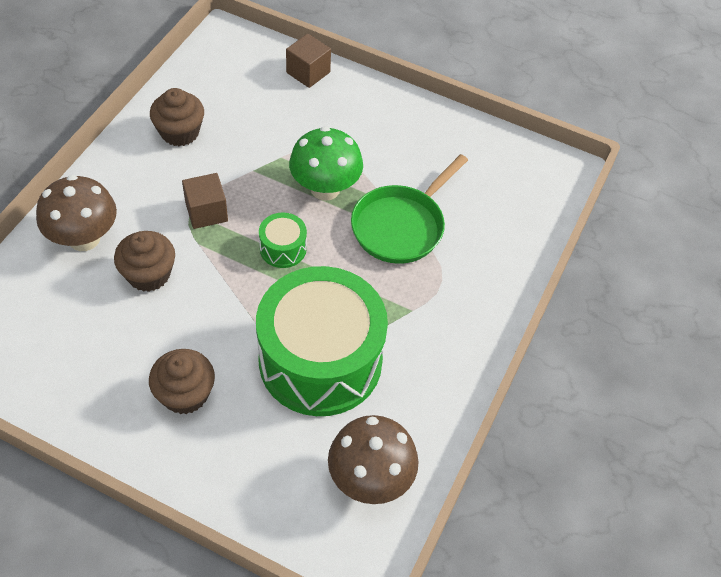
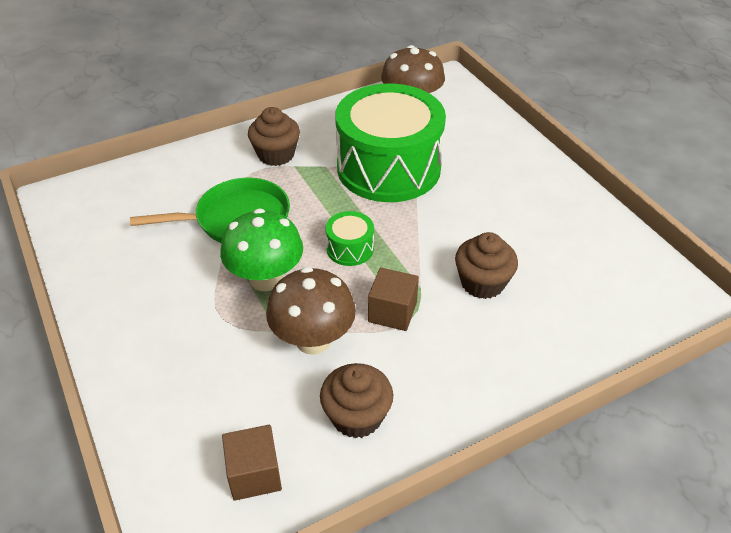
camera: 140 degrees left, 10 degrees down
brown mushroom [36,175,117,251] -> brown mushroom moved to [266,267,356,355]
brown cupcake [149,349,215,414] -> brown cupcake moved to [248,107,300,166]
brown cube [286,34,331,88] -> brown cube moved to [222,425,282,501]

